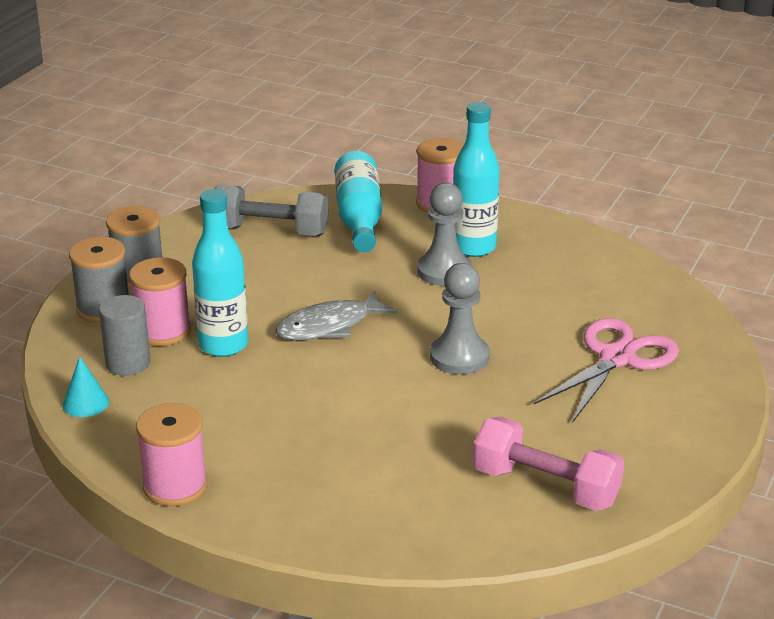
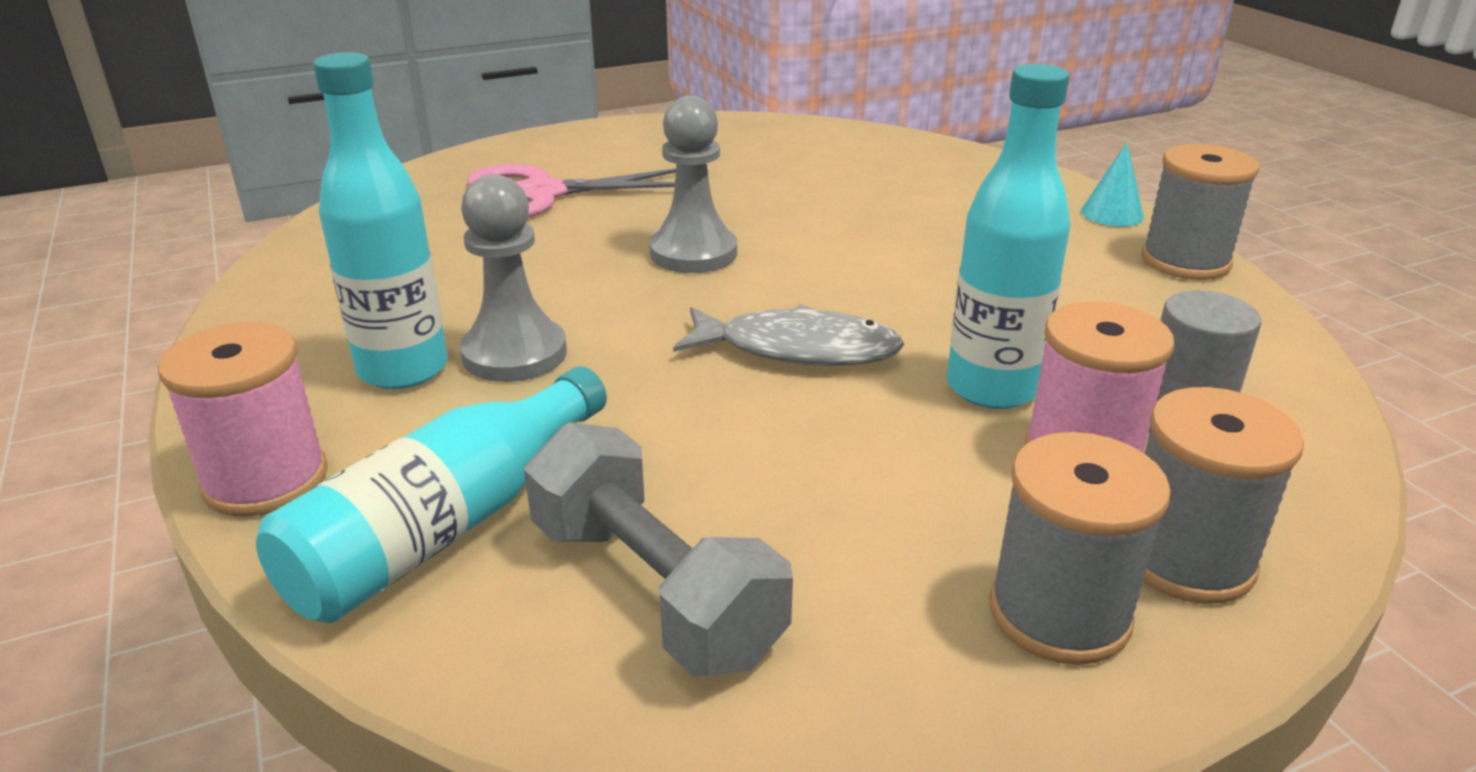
camera: 140 degrees left, 0 degrees up
turquoise cone [62,357,109,417] -> turquoise cone moved to [1081,142,1144,227]
pink spool [136,403,207,506] -> grey spool [1142,144,1259,280]
pink dumbbell [473,417,624,511] -> none

